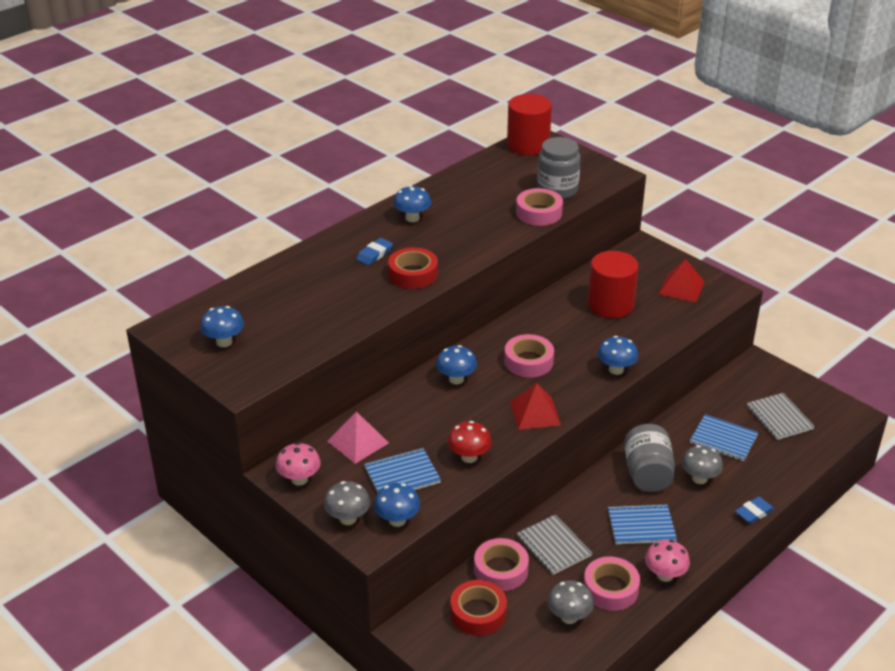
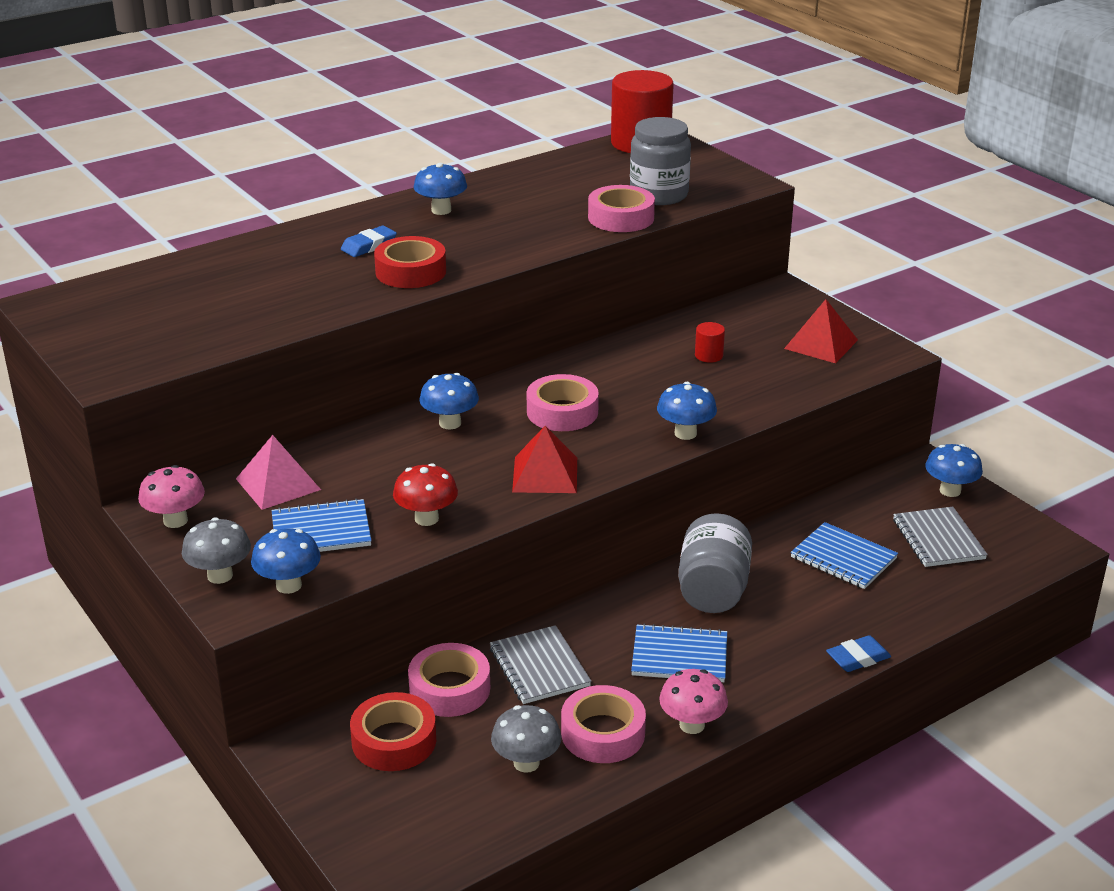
camera: 10 degrees right, 5 degrees down
blue mushroom [200,306,244,347] -> blue mushroom moved to [925,444,983,497]
red cylinder [588,251,639,318] -> red cylinder [695,322,725,363], size x0.42
grey mushroom [682,445,723,484] -> none

